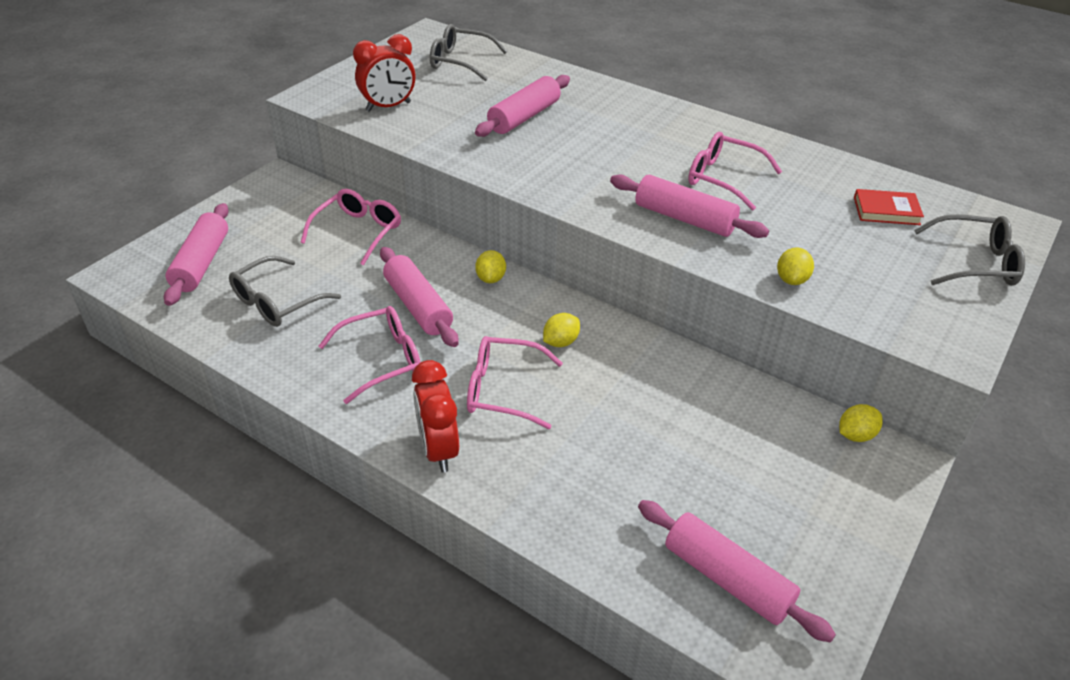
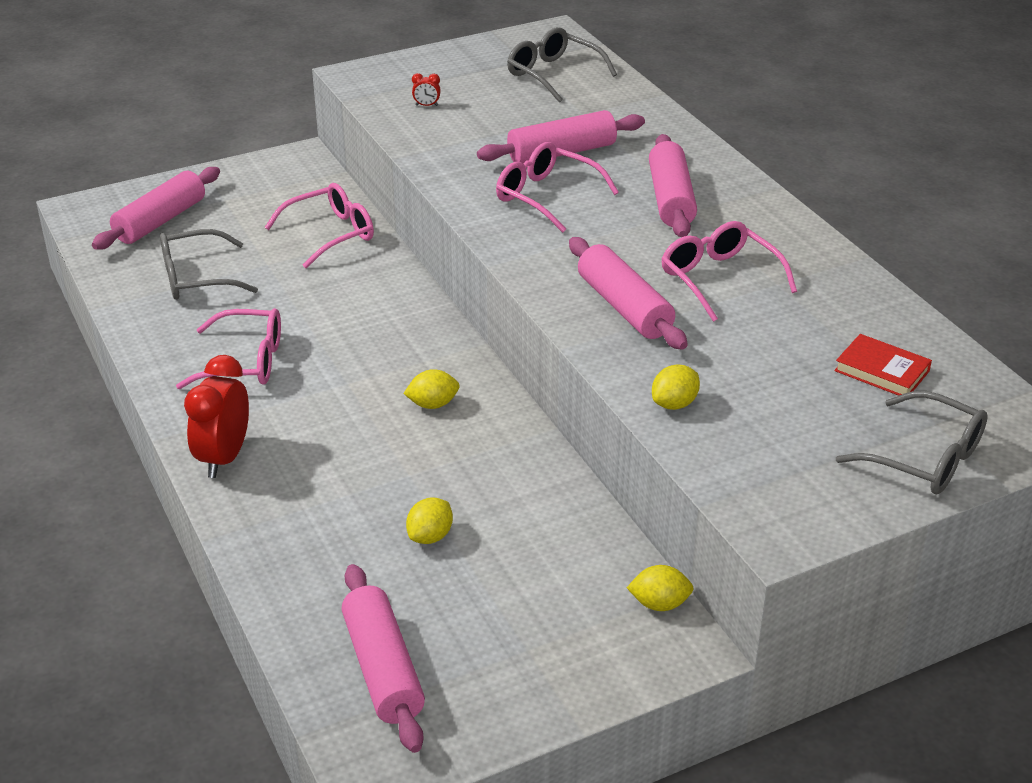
camera: 30 degrees right, 5 degrees down
red clock [353,34,415,112] -> red clock [412,73,441,106], size x0.41
pink rolling pin [380,247,459,347] -> pink rolling pin moved to [649,134,697,237]
pink glasses [467,336,563,429] -> pink glasses moved to [496,142,619,233]
yellow lemon [475,250,506,283] -> yellow lemon moved to [406,497,453,544]

